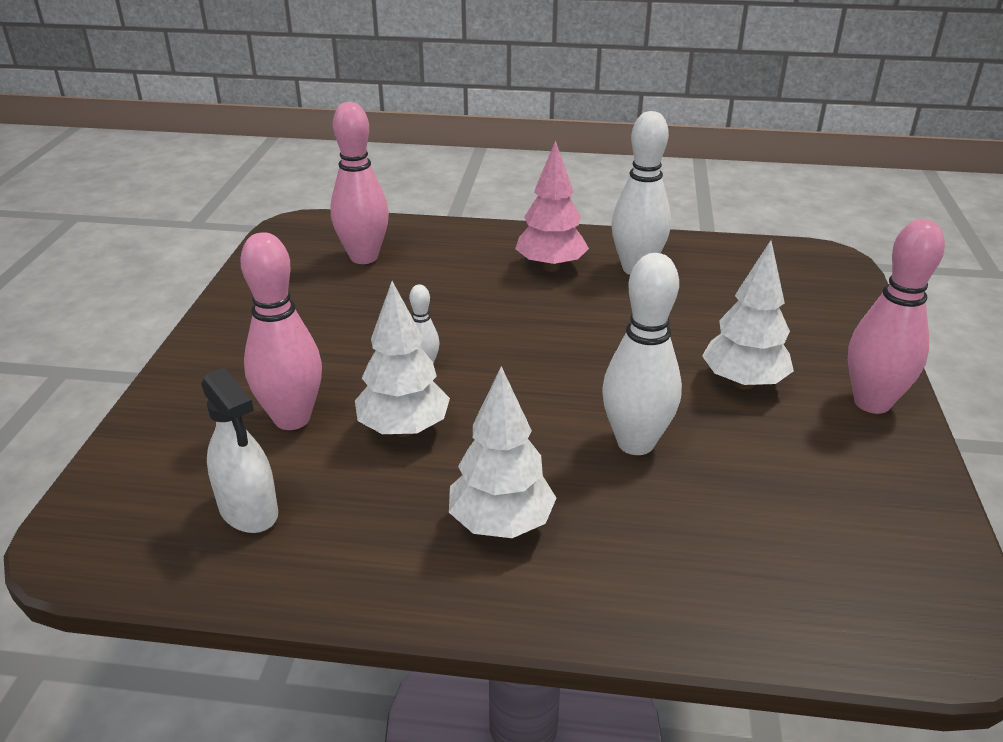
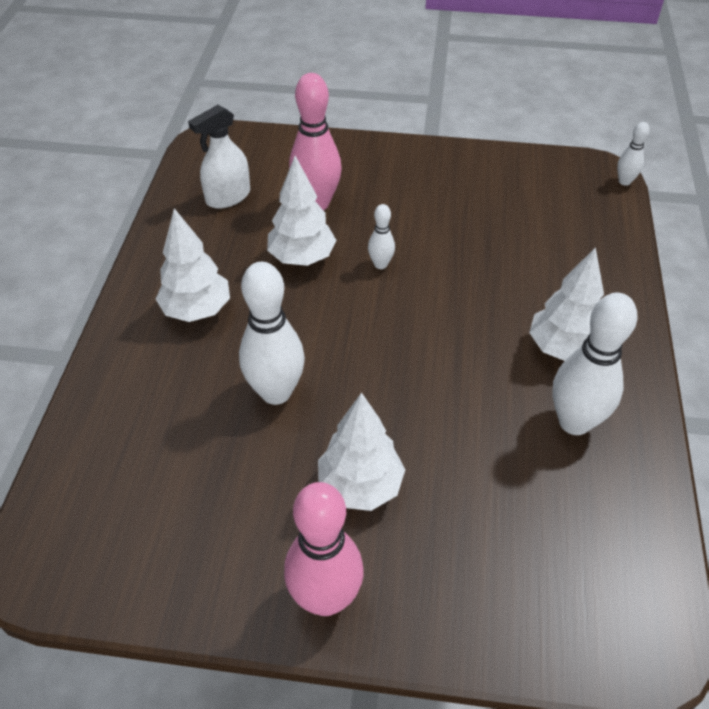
camera: 90 degrees right, 15 degrees up
pink bowling pin [330,102,389,264] -> none
pink tree [515,140,589,272] -> white tree [529,247,604,361]
none -> white bowling pin [617,122,649,186]

